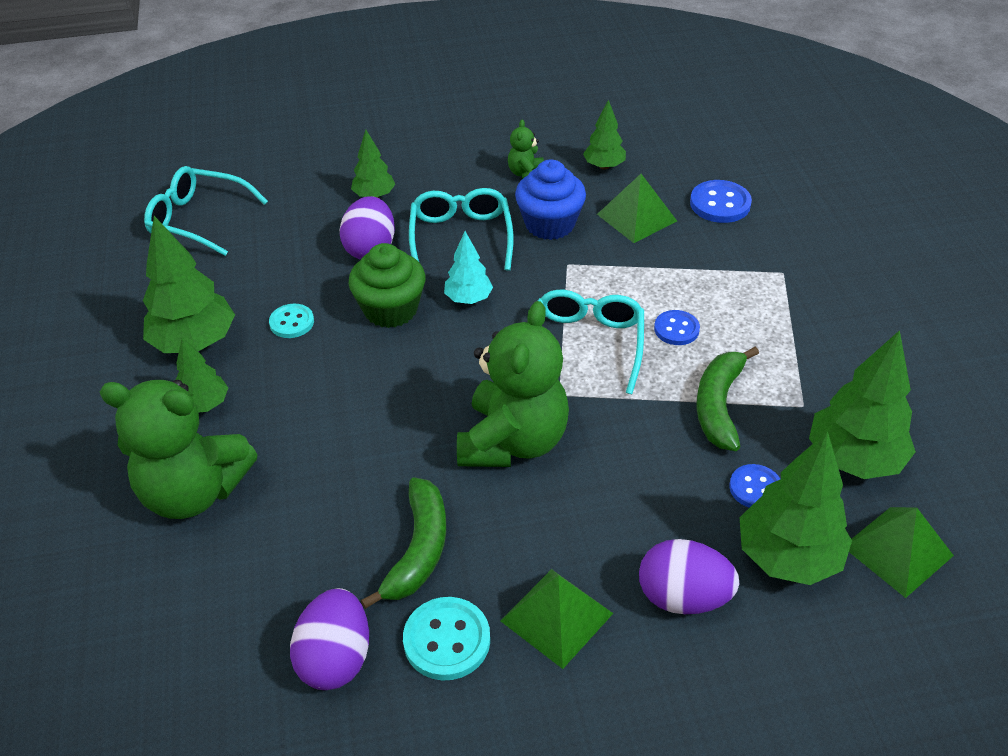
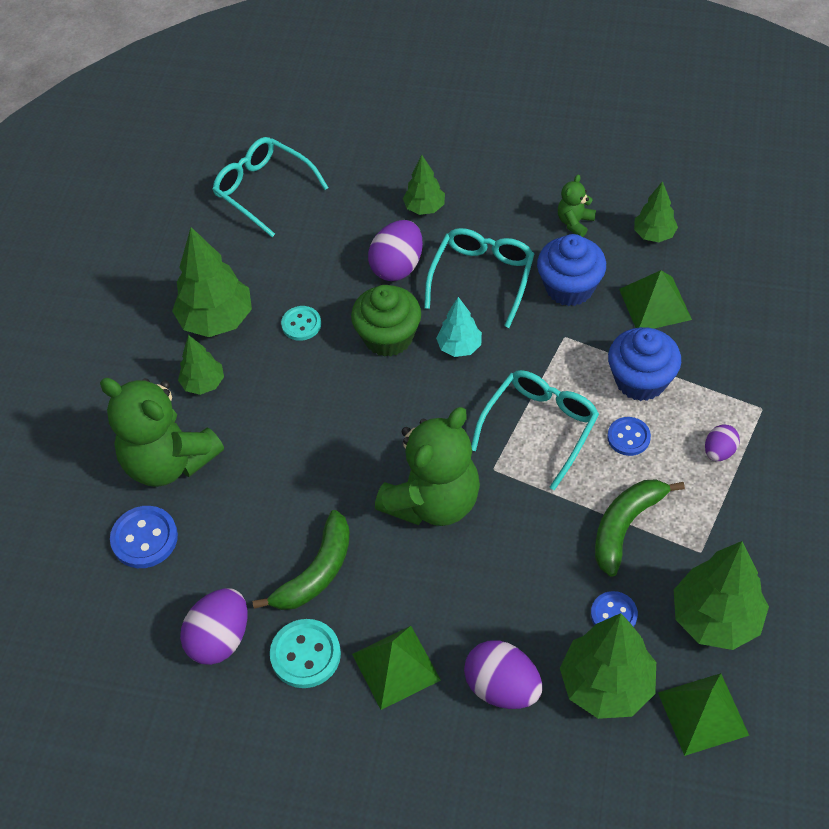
camera: 25 degrees right, 10 degrees up
blue button [690,180,752,223] -> blue button moved to [110,506,178,568]
none -> blue cupcake [608,327,681,401]
none -> purple egg [705,424,740,461]

